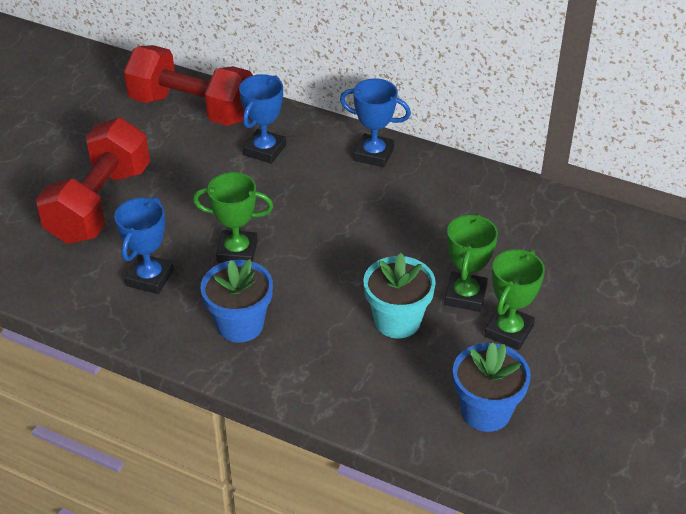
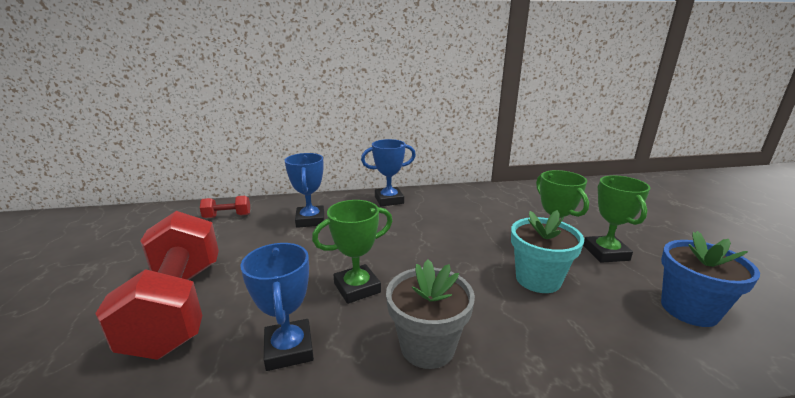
camera: 35 degrees left, 20 degrees down
red dumbbell [124,45,253,126] -> red dumbbell [200,196,250,218], size x0.42
blue flower pot [200,259,273,343] -> grey flower pot [386,259,475,369]

